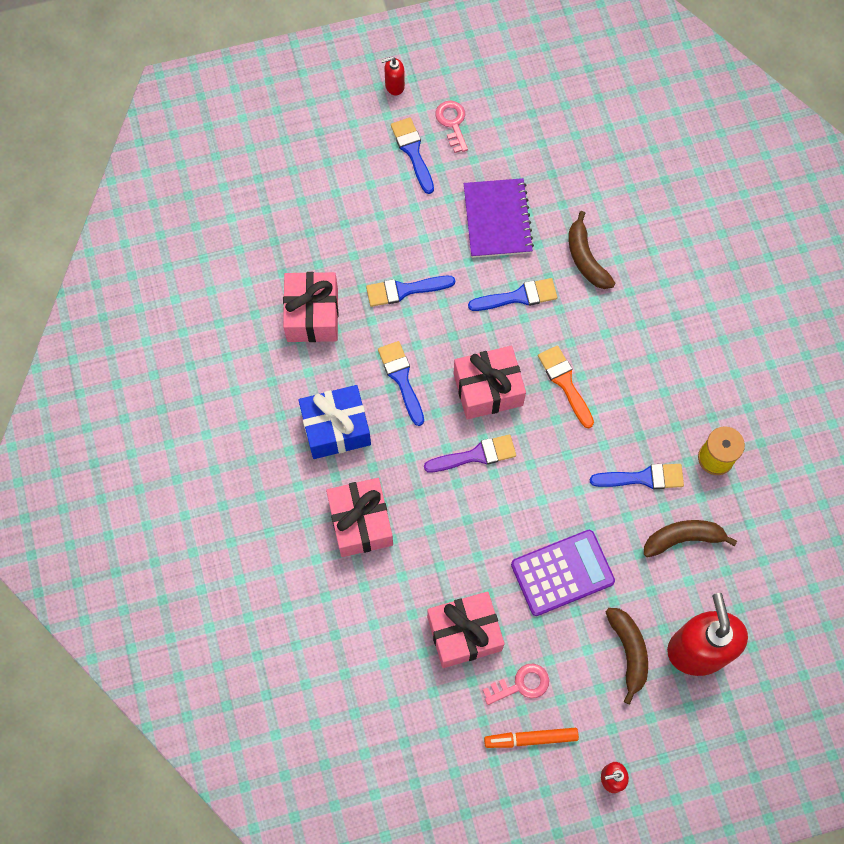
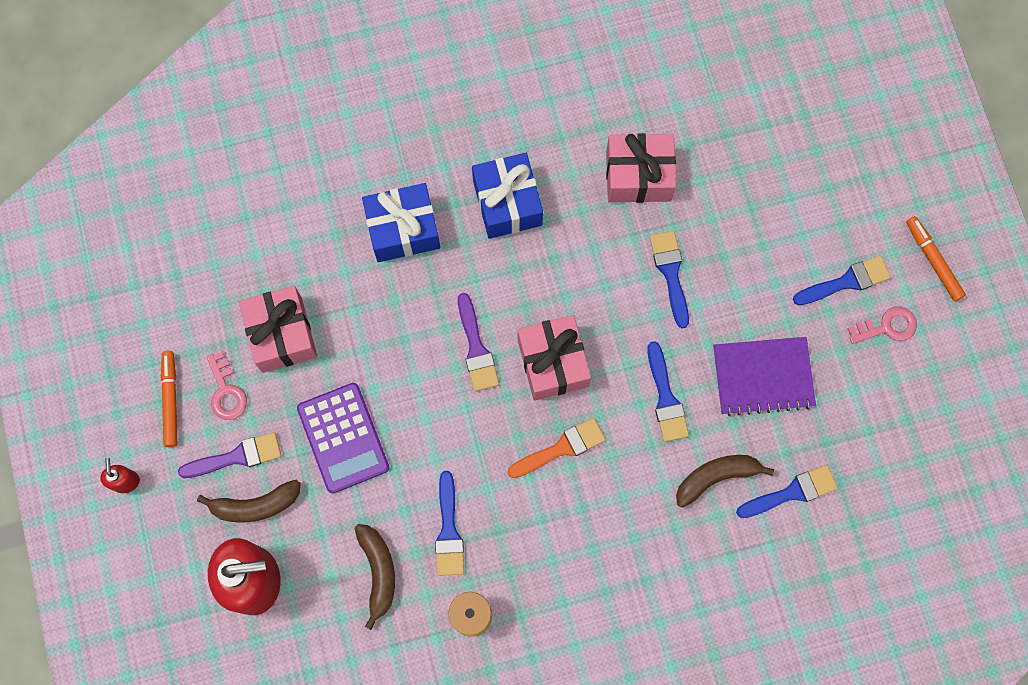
camera: 90 degrees right, 5 degrees up
pink gift [326,478,393,557] -> blue gift [362,183,440,262]
blue brush [378,341,424,426] -> blue brush moved to [736,465,838,518]
red soap dispenser [381,57,405,95] -> orange marker [906,216,966,301]
none -> purple brush [178,432,282,478]

